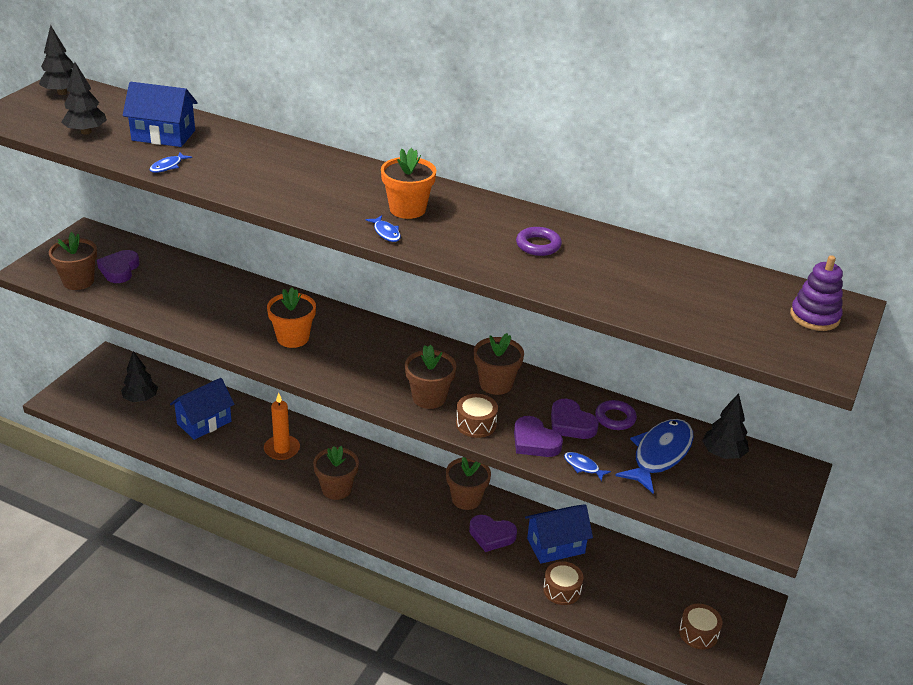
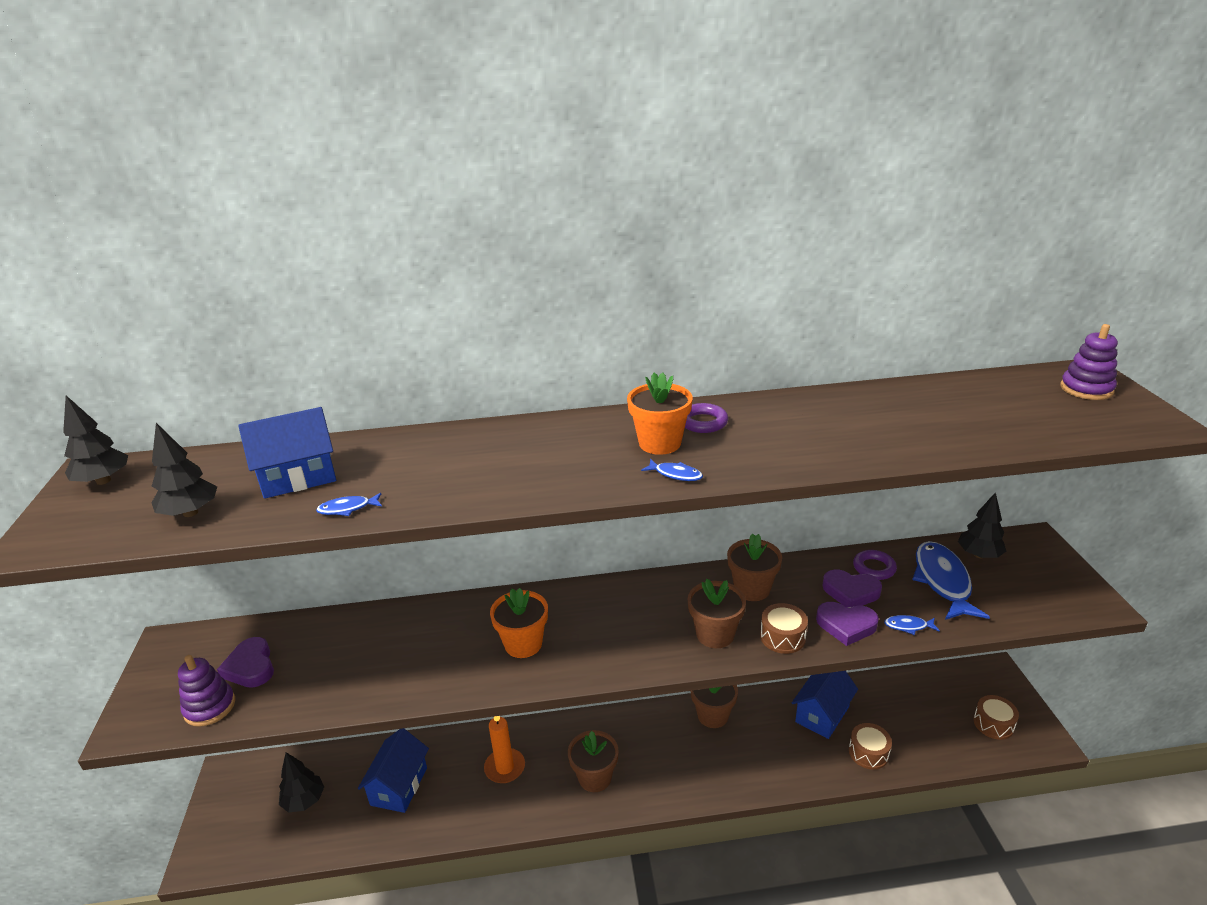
camera: 30 degrees left, 5 degrees down
brown flower pot [49,232,97,290] -> purple stacking toy [178,655,235,727]
blue fish [150,152,192,173] -> blue fish turned 75 degrees clockwise [316,493,382,516]
purple heart [469,515,517,552] -> none
purple ring [516,227,562,256] -> purple ring moved to [685,403,728,433]

